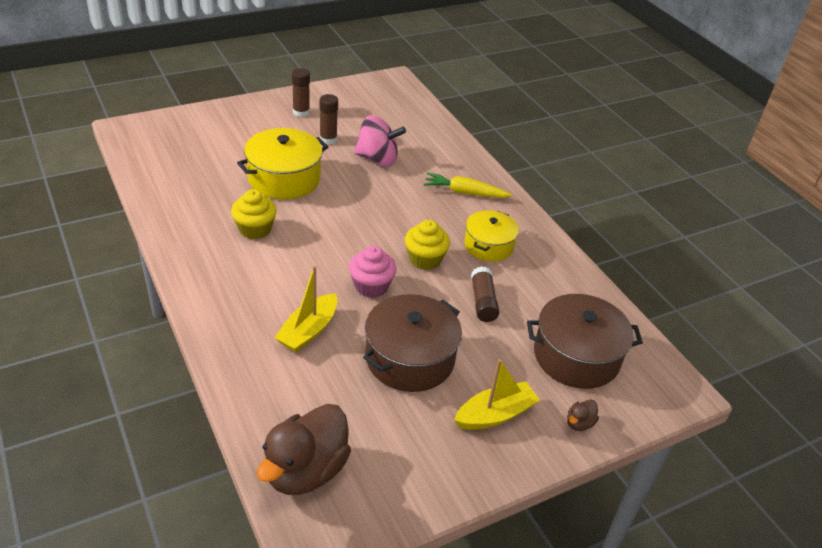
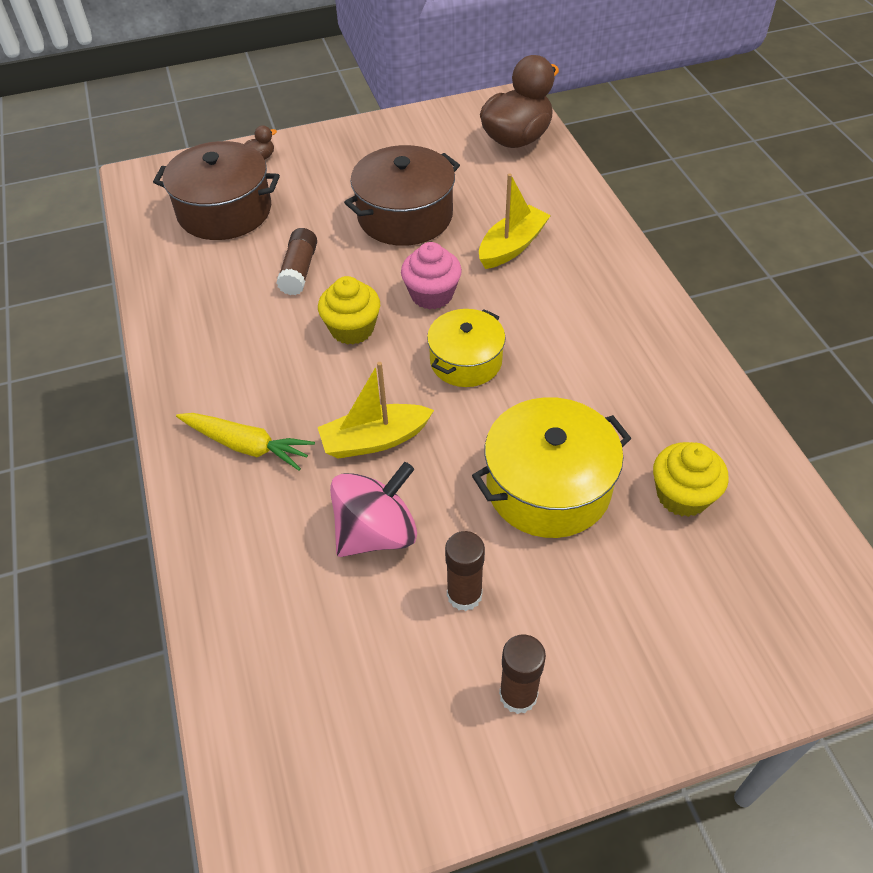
camera: 165 degrees left, 10 degrees up
yellow cupcake [231,189,277,239] -> yellow cupcake moved to [653,442,729,517]
pink spinning top [354,115,406,167] -> pink spinning top turned 120 degrees clockwise [330,462,417,557]
yellow boat [454,359,540,430] -> yellow boat moved to [318,362,434,459]
yellow pot [464,210,519,262] -> yellow pot moved to [427,309,506,387]

